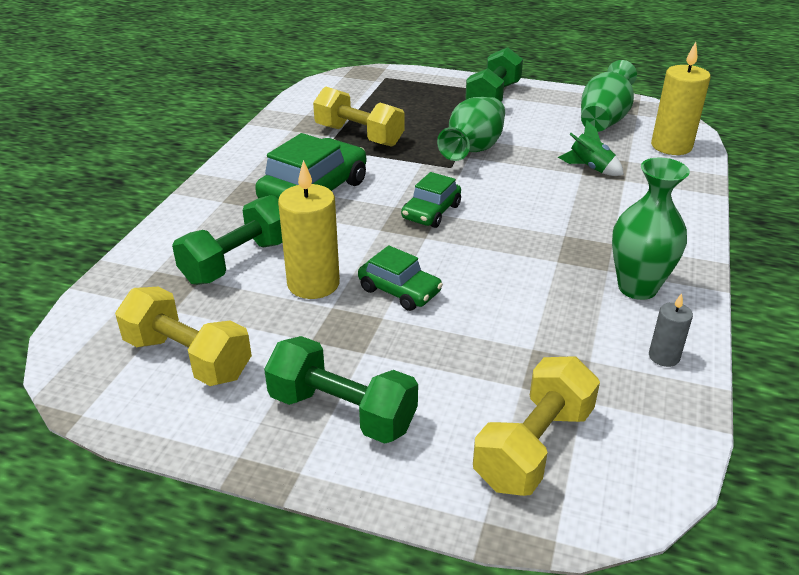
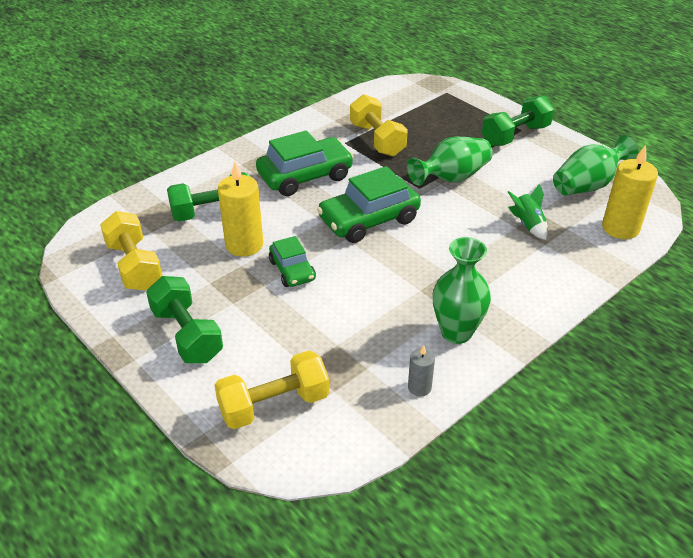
camera: 30 degrees right, 5 degrees up
green car [401,172,461,228] -> green car [317,166,421,243], size x1.73

